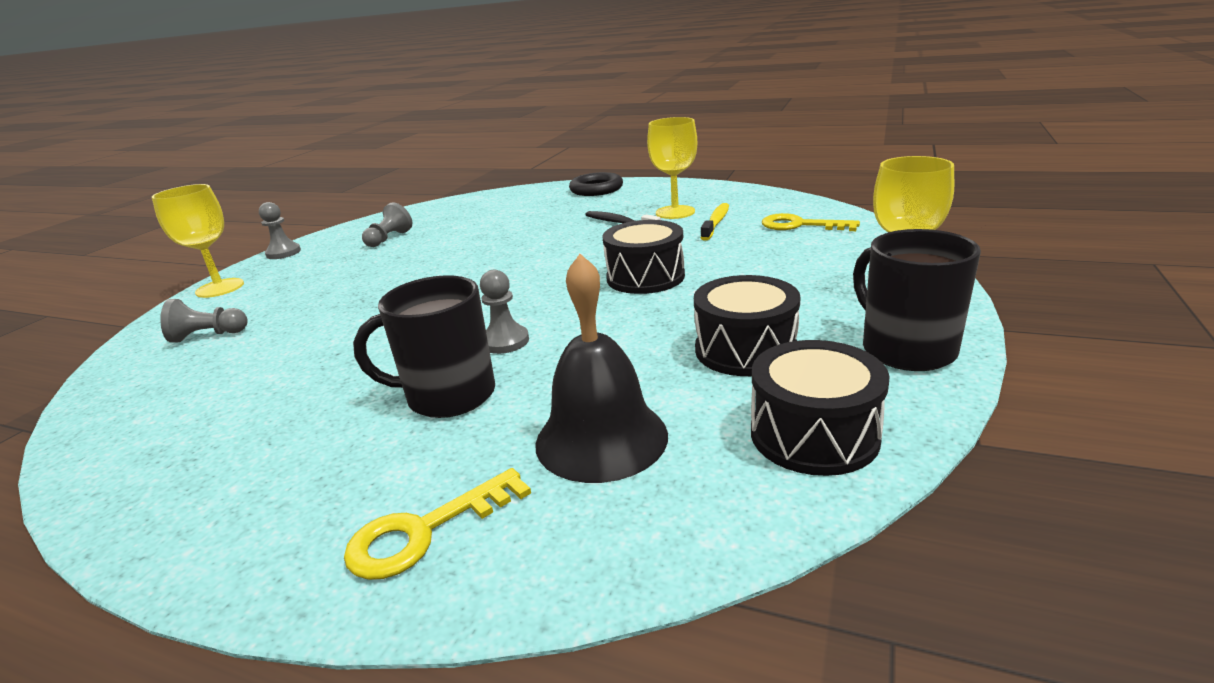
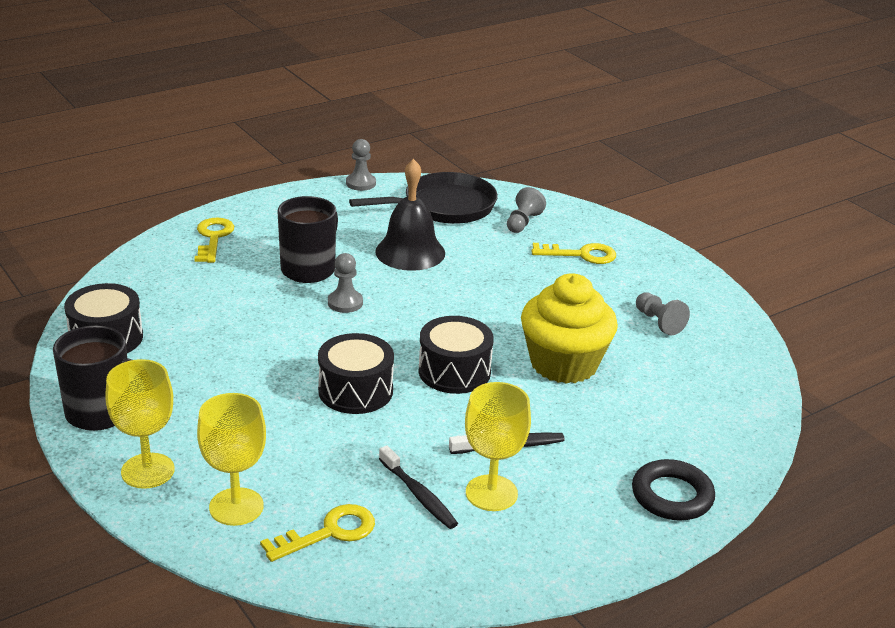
camera: 120 degrees right, 5 degrees up
yellow goblet [152,184,244,298] -> yellow goblet moved to [197,393,266,526]
grey pawn [259,202,301,259] -> grey pawn moved to [346,139,376,191]
black bell [535,254,668,483] -> black bell moved to [375,159,445,271]
black drum [694,275,801,376] -> black drum moved to [419,316,494,394]
yellow toothbrush [701,203,729,241] -> black toothbrush [379,446,458,529]
none -> black pan [349,172,498,224]
none -> yellow cupcake [521,273,618,384]
none -> yellow key [532,243,616,264]

